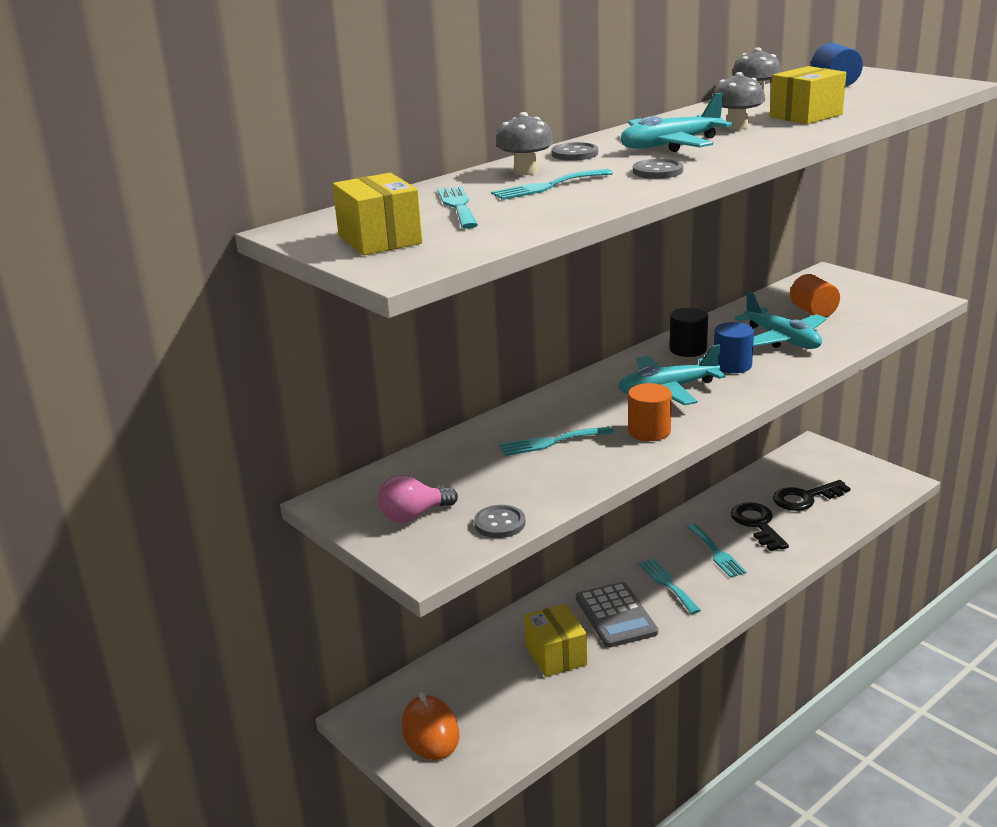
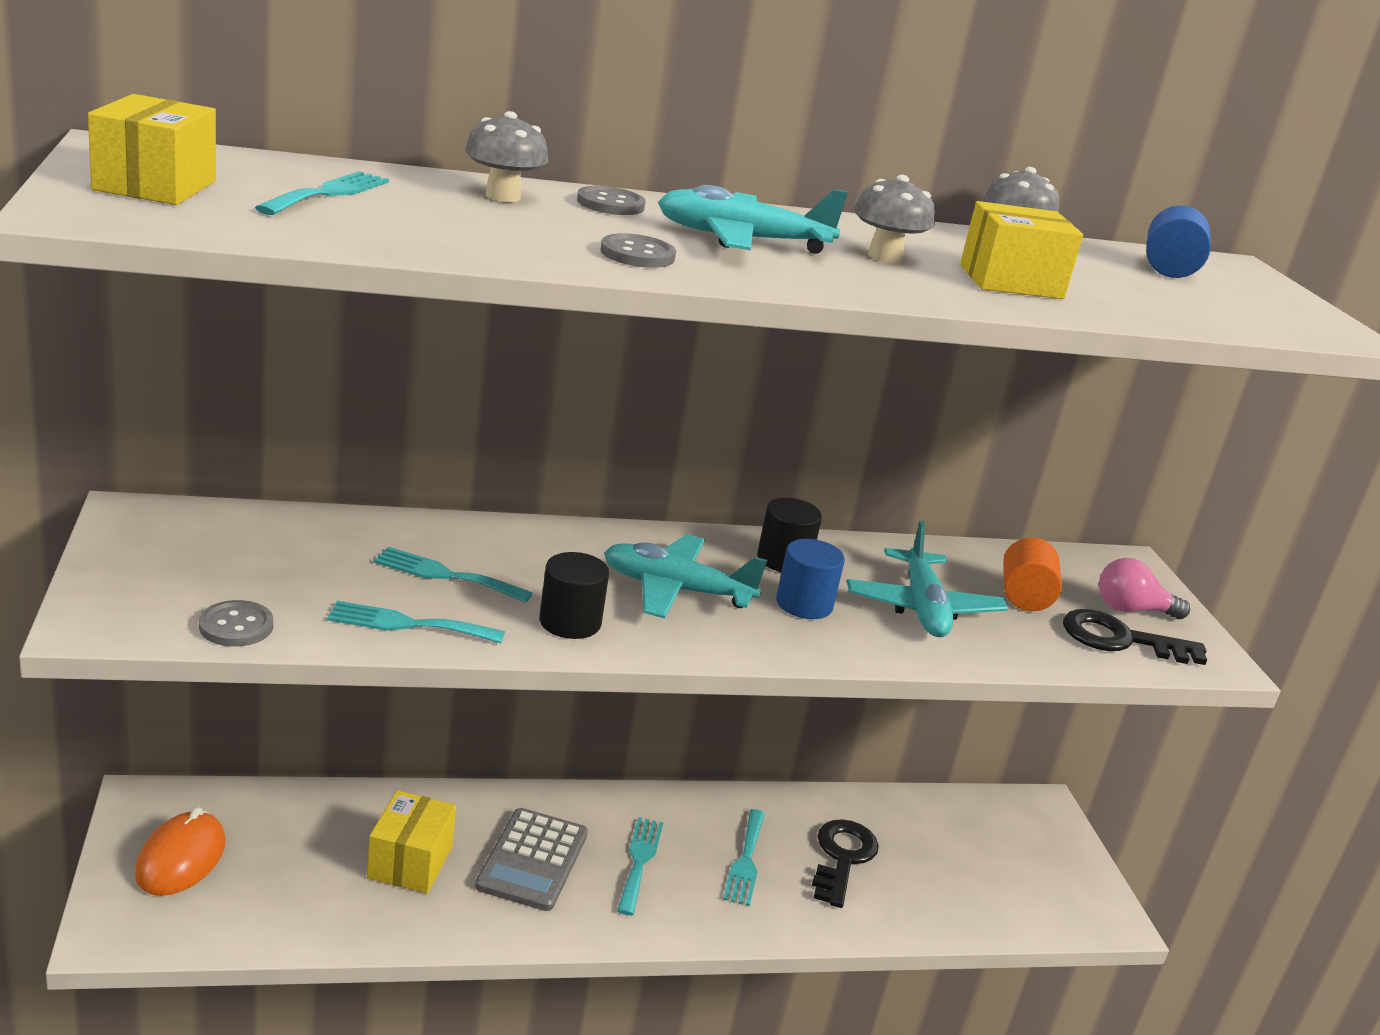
camera: 25 degrees right, 0 degrees up
pink light bulb [378,475,458,522] -> pink light bulb moved to [1099,558,1190,619]
turquoise fork [491,169,613,200] -> turquoise fork moved to [327,601,505,643]
orange cylinder [628,383,672,441] -> black cylinder [540,552,609,639]
black key [773,480,851,511] -> black key moved to [1063,609,1207,665]

